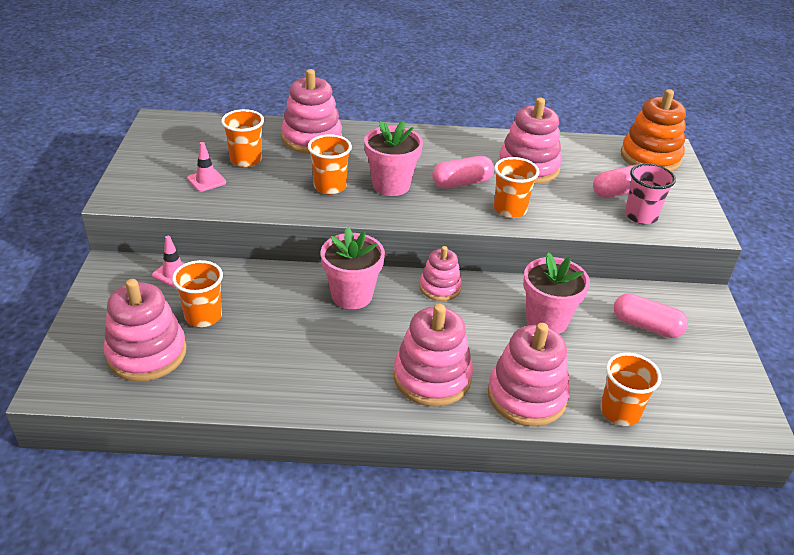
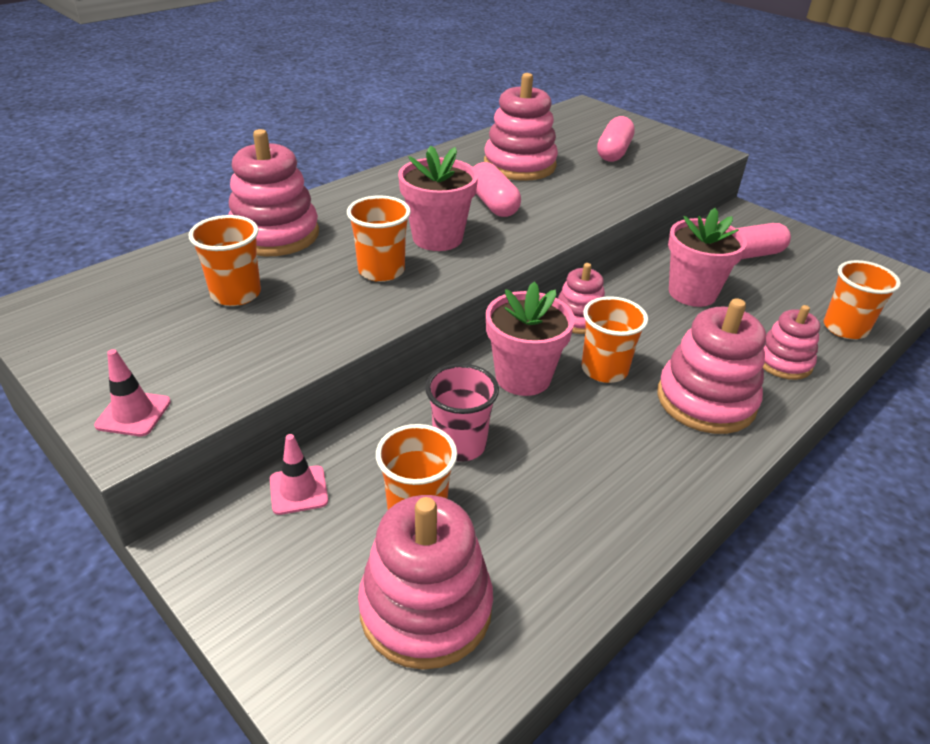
camera: 45 degrees left, 0 degrees up
pink traffic cone [187,142,226,192] -> pink traffic cone moved to [94,349,171,436]
pink capsule [432,156,494,188] -> pink capsule turned 45 degrees counterclockwise [474,162,521,217]
pink stacking toy [488,323,570,427] -> pink stacking toy [763,305,820,380], size x0.60
orange cup [494,157,539,218] -> orange cup moved to [582,296,648,383]
orange stacking toy [621,89,686,172] -> none
pink cup [625,163,676,224] -> pink cup moved to [425,364,499,462]

